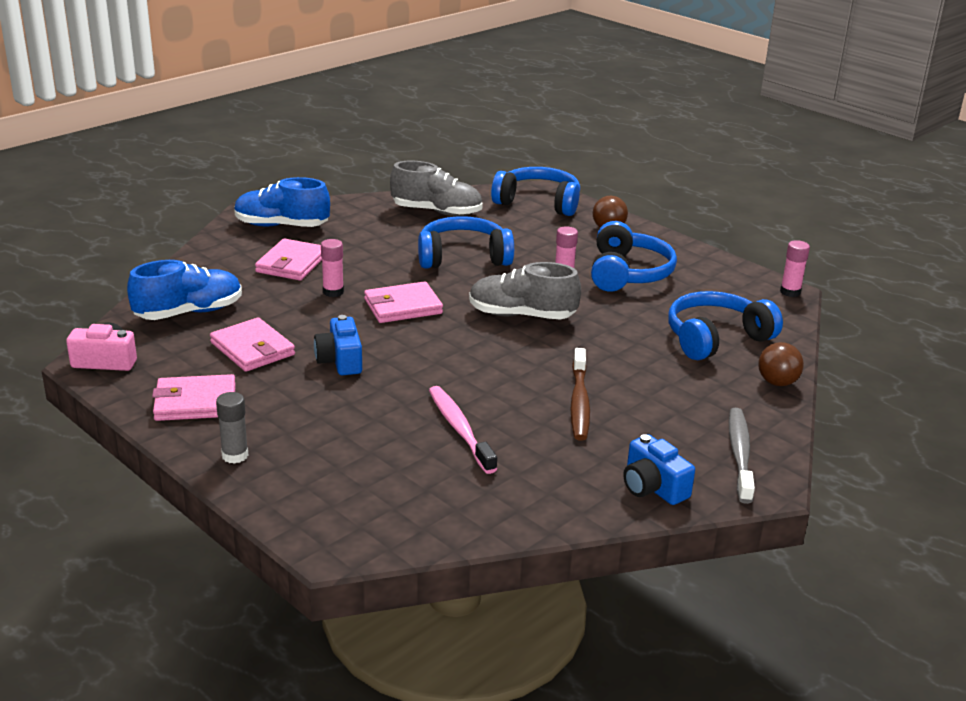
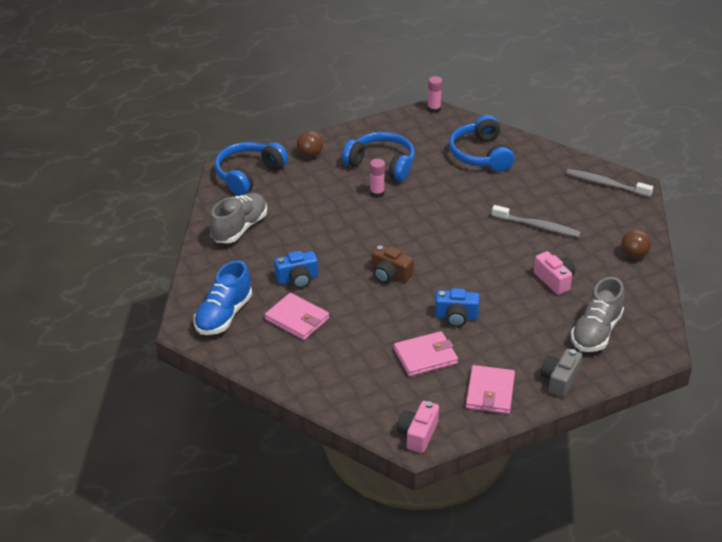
camera: 70 degrees left, 10 degrees up
blue shoe [127,260,242,320] -> none
grey glue stick [216,392,248,464] -> grey camera [541,349,582,397]
pink glue stick [321,239,344,297] -> none
pink wallet [364,281,443,323] -> brown camera [371,245,414,283]
blue headphones [418,216,514,269] -> none
pink toothbrush [429,386,497,474] -> pink camera [534,251,575,295]
grey shoe [469,262,581,320] -> grey shoe moved to [571,277,624,352]
brown toothbrush [570,348,590,441] -> grey toothbrush [492,205,581,238]
blue camera [623,434,695,505] -> blue camera moved to [274,251,318,289]
brown ball [758,342,804,386] -> brown ball moved to [621,229,651,259]

